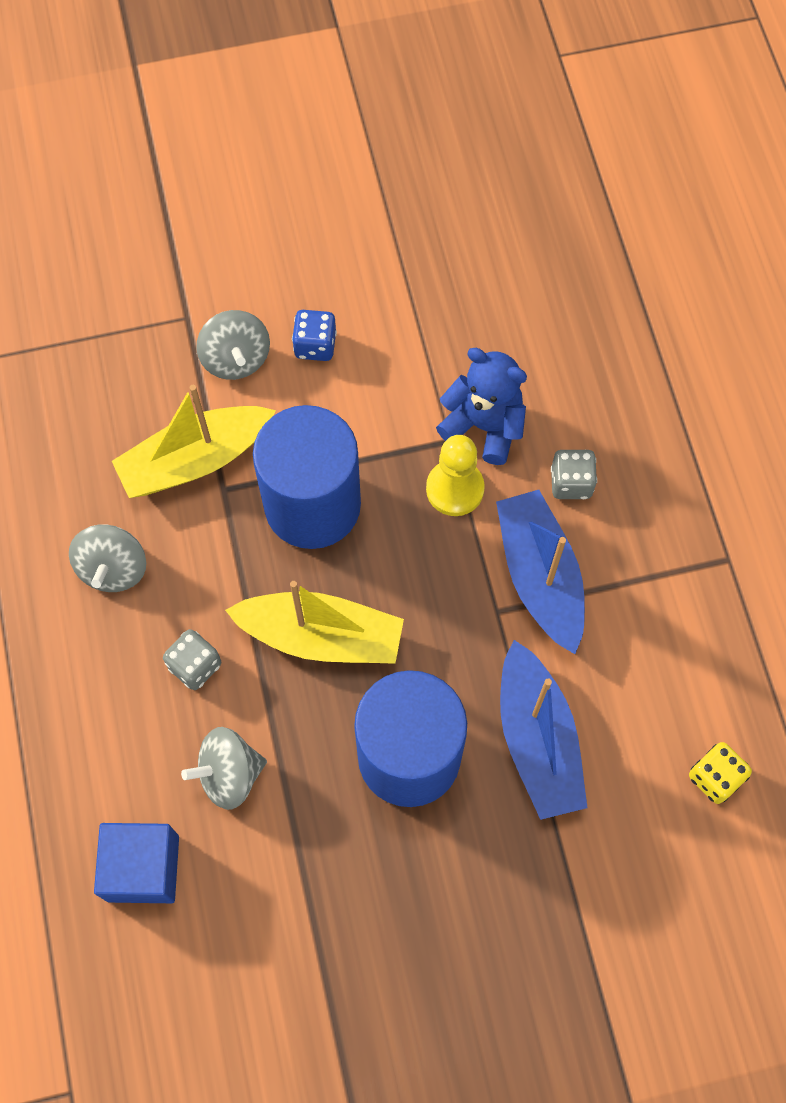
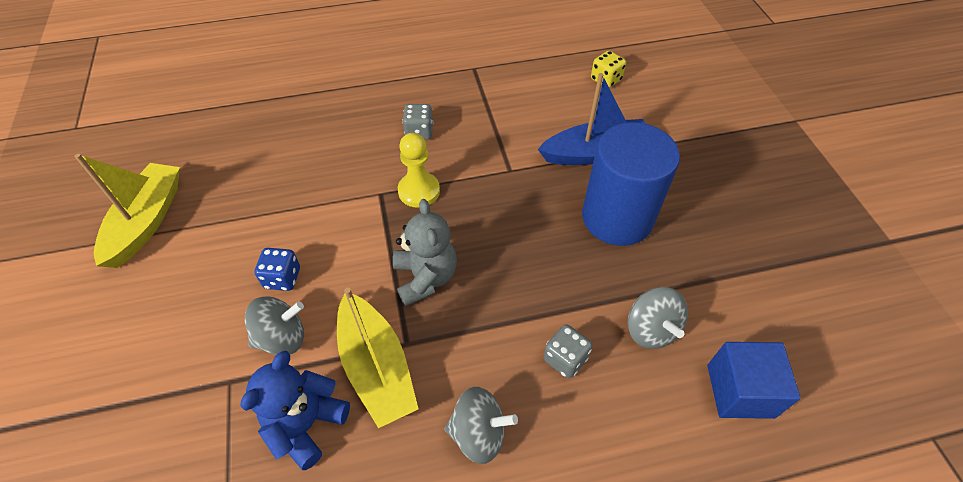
camera: 90 degrees left, 15 degrees down
yellow boat [225,581,404,664] -> yellow boat moved to [74,154,180,268]
blue cylinder [253,405,361,549] -> grey teddy bear [393,199,457,306]
blue teddy bear [436,348,527,465] -> blue teddy bear moved to [240,351,350,470]
blue boat [496,490,585,654] -> none

